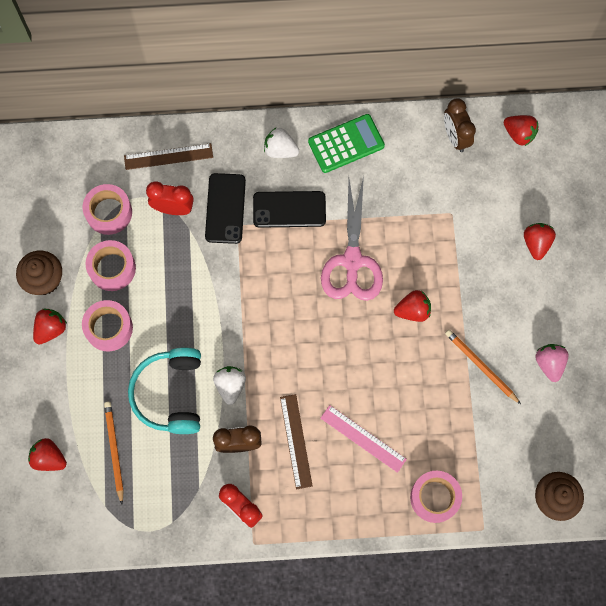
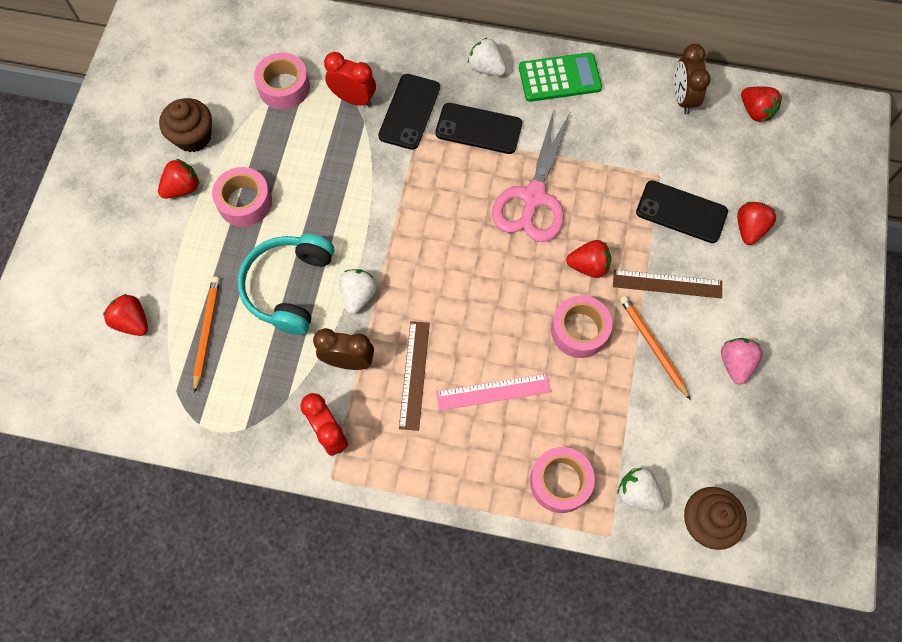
camera: 15 degrees right, 5 degrees down
pink tape [85,240,136,291] -> pink tape moved to [551,295,612,358]
brown ruler [124,143,213,170] -> brown ruler moved to [613,269,722,298]
pink ruler [320,405,407,473] -> pink ruler turned 60 degrees counterclockwise [436,373,551,411]
none -> white strawberry [617,468,665,511]
none -> black phone [636,180,728,243]

